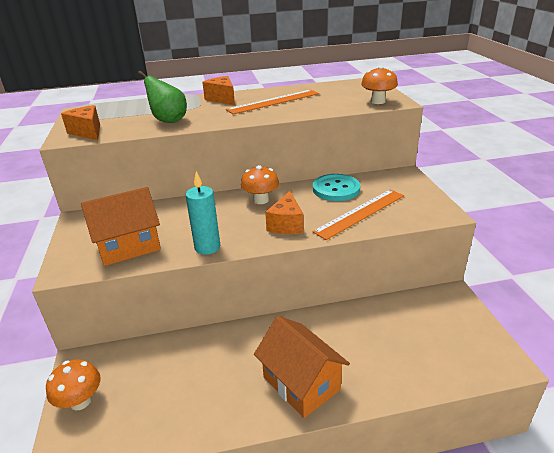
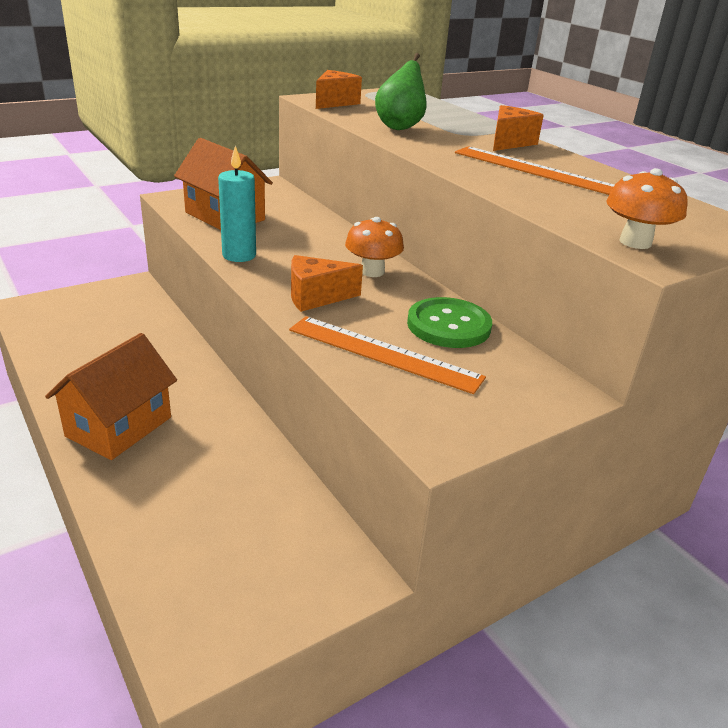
camera: 65 degrees right, 0 degrees up
orange mushroom [46,360,101,410] -> none
turquoise button [313,174,360,201] -> green button [407,297,492,348]

